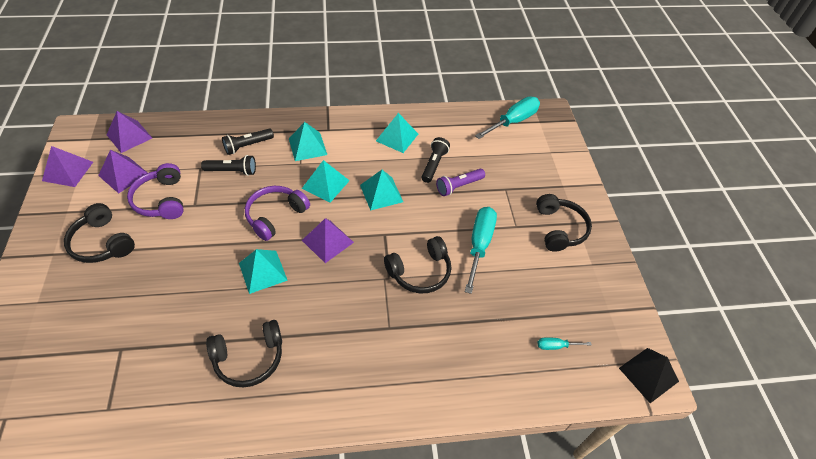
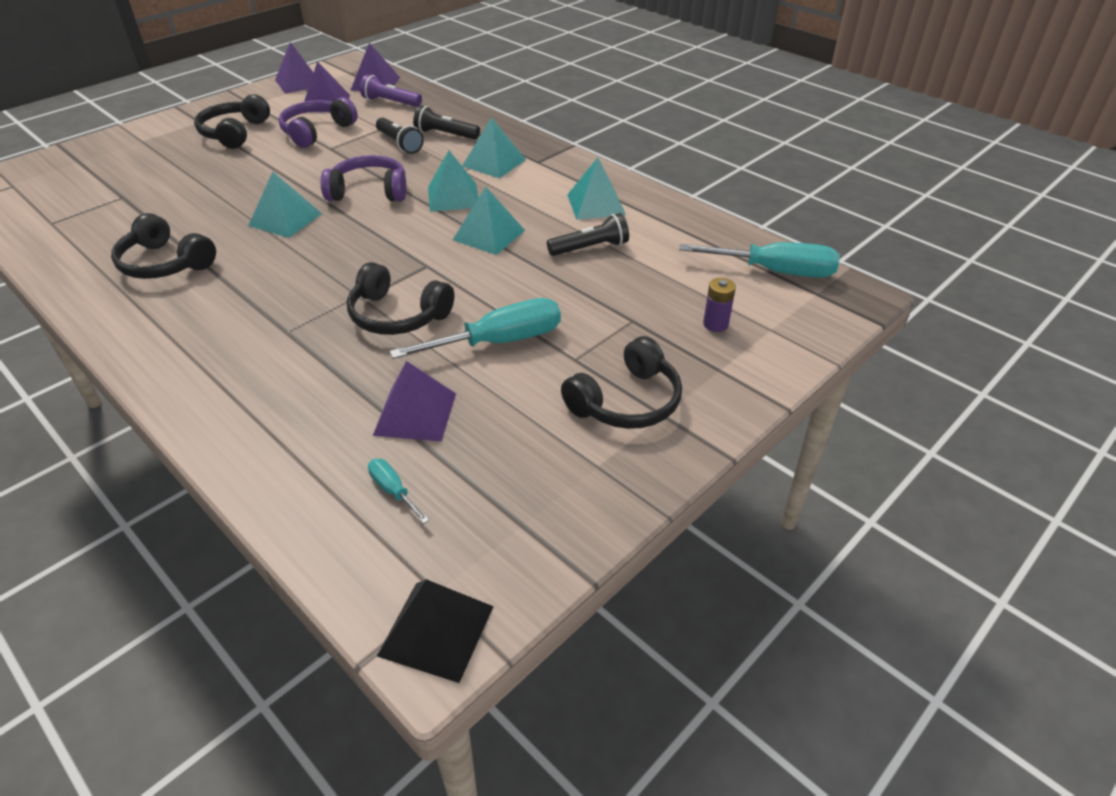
camera: 55 degrees right, 10 degrees down
purple pyramid [302,218,354,263] -> purple pyramid moved to [373,361,456,442]
purple flashlight [436,169,485,196] -> purple flashlight moved to [360,75,422,107]
none -> purple battery [703,278,736,332]

